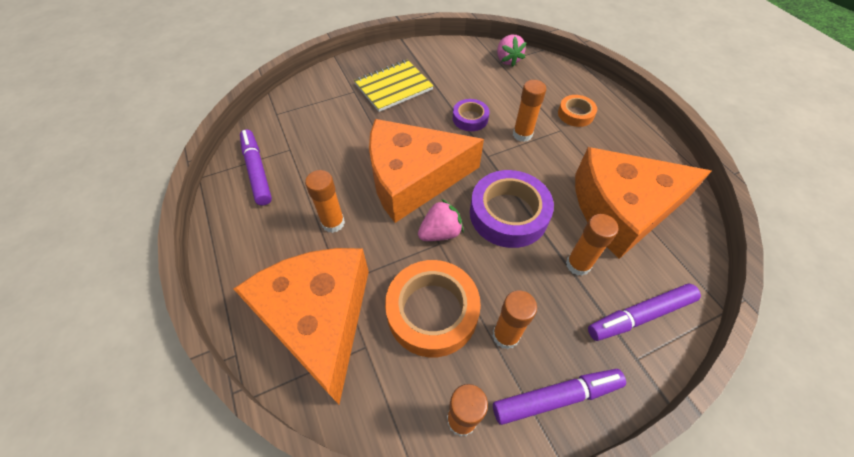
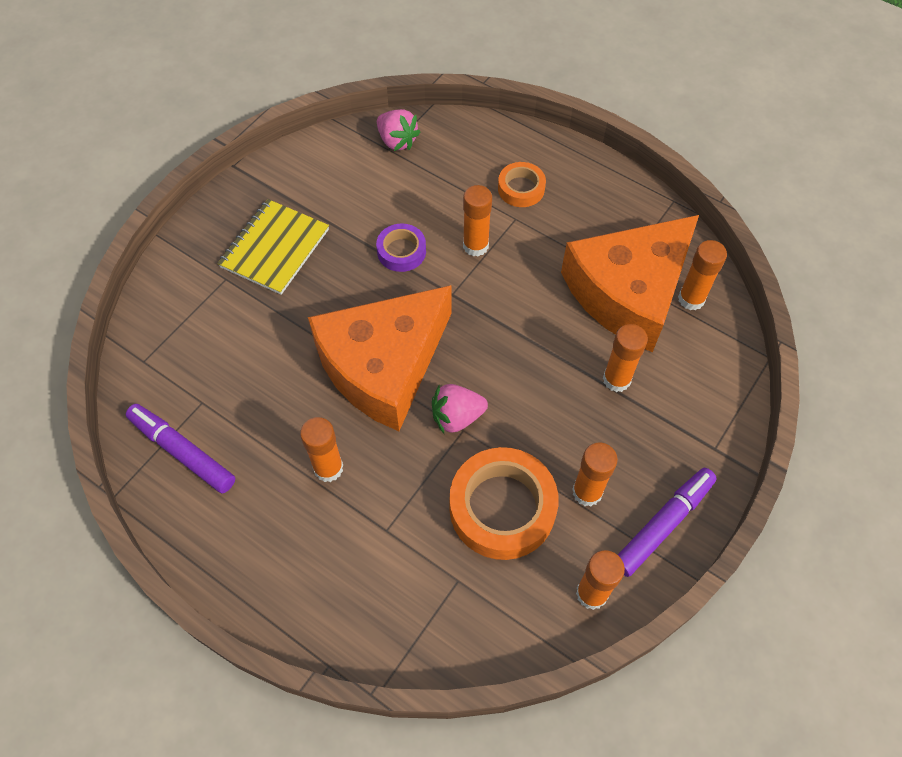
camera: 30 degrees left, 5 degrees up
orange cheese [234,248,369,404] -> none
pink strawberry [418,199,464,241] -> pink strawberry turned 135 degrees counterclockwise [432,384,488,434]
purple tape [470,170,554,248] -> none
purple marker [588,284,701,341] -> none
none -> orange glue stick [678,240,727,310]

